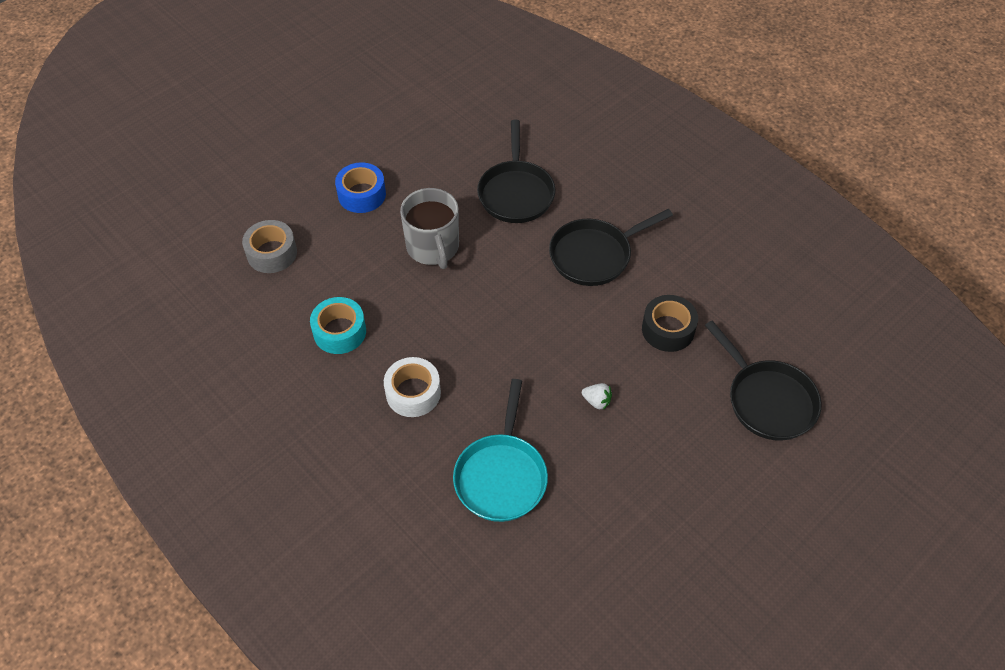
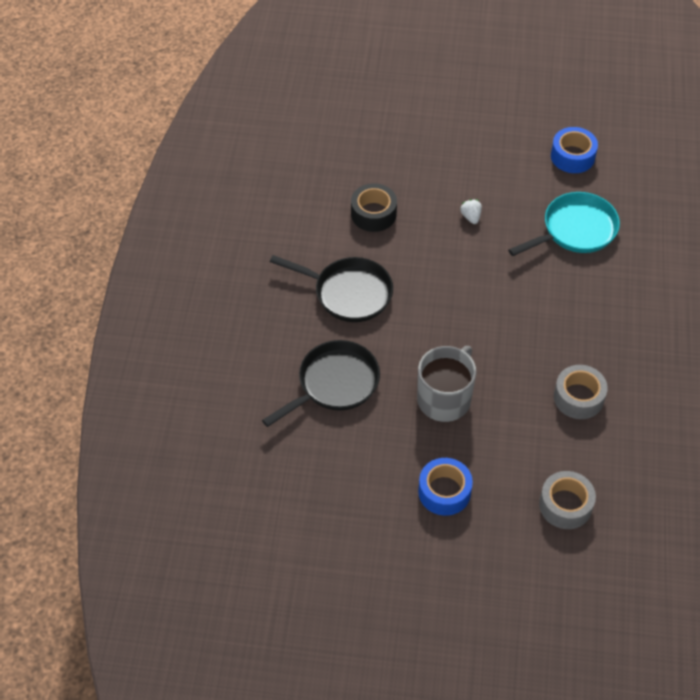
camera: 130 degrees left, 0 degrees up
turquoise tape [310,297,366,354] -> grey tape [554,365,608,419]
white tape [384,357,441,417] -> none
black pan [705,321,822,441] -> none
none -> blue tape [551,127,598,173]

